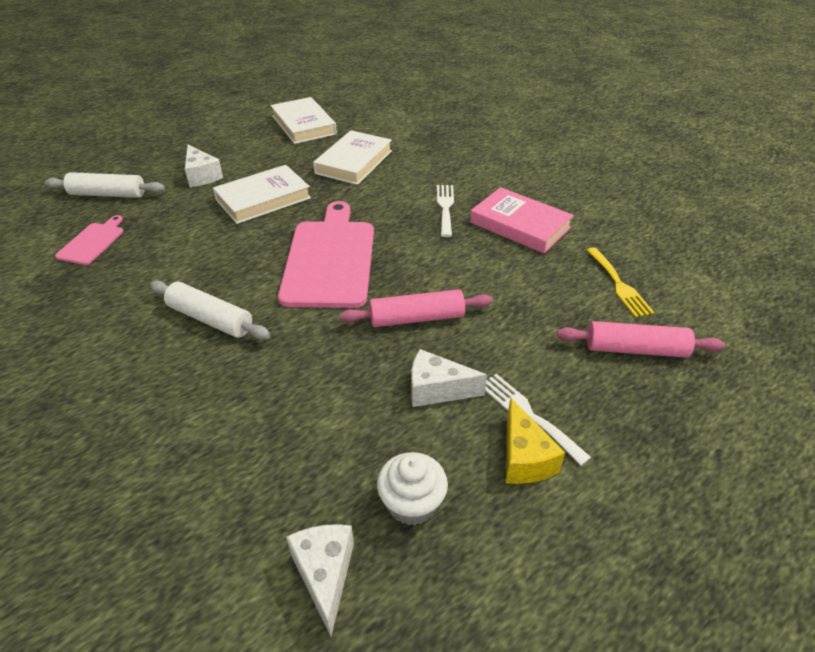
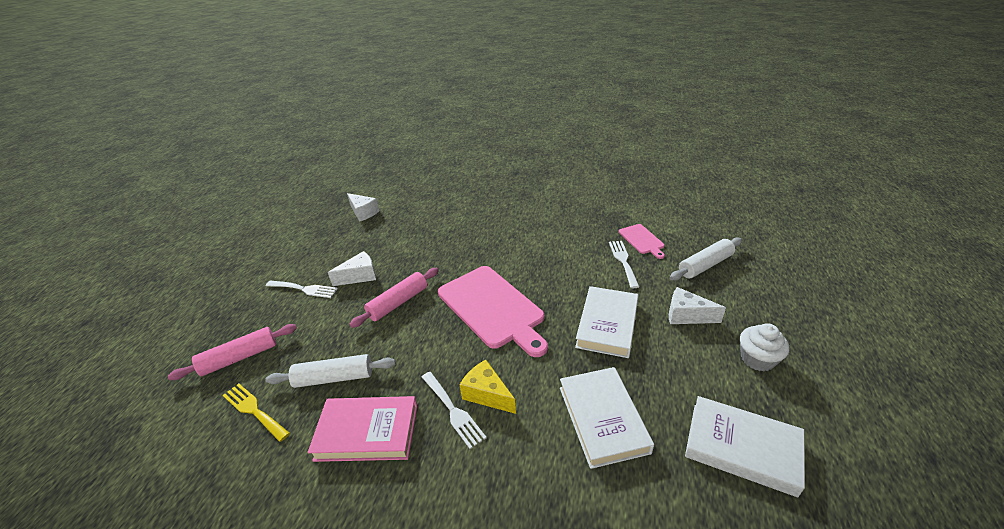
camera: 145 degrees right, 5 degrees down
white rolling pin [150,281,270,340] -> white rolling pin moved to [265,354,396,388]
white cupcake [377,452,448,525] -> white cupcake moved to [740,323,790,371]
yellow cheese [506,397,565,484] -> yellow cheese moved to [460,360,516,414]
none -> white fork [609,241,639,288]

